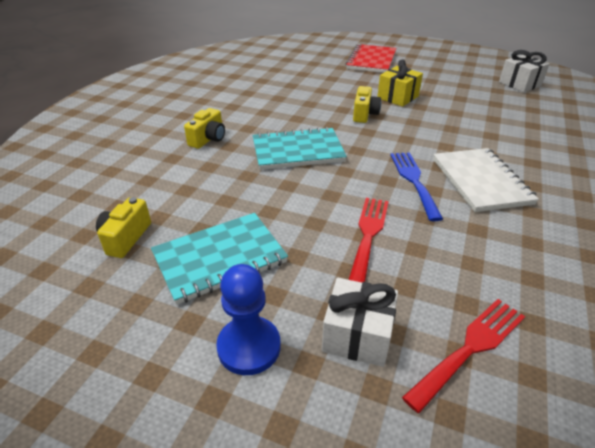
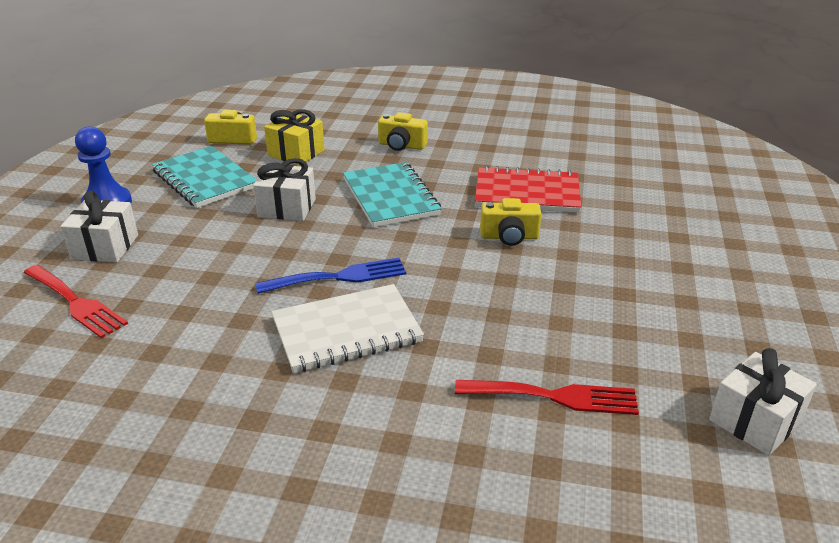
camera: 80 degrees right, 5 degrees down
red notebook [346,44,396,73] -> red notebook moved to [475,166,582,213]
red fork [349,198,389,283] -> red fork moved to [455,380,639,415]
yellow gift [377,59,423,107] -> yellow gift moved to [264,109,325,166]
none -> white gift [253,158,316,221]

